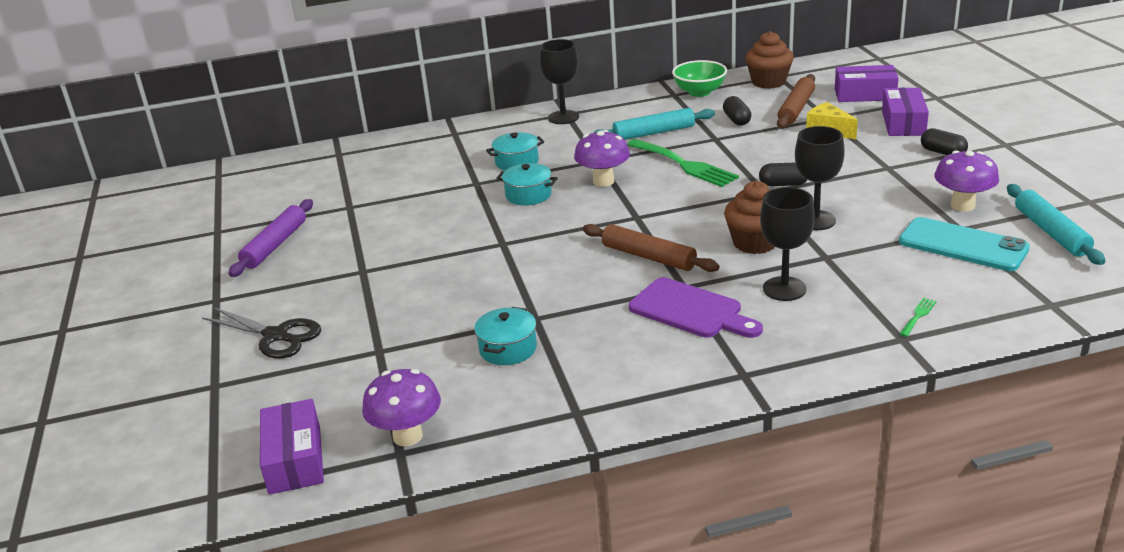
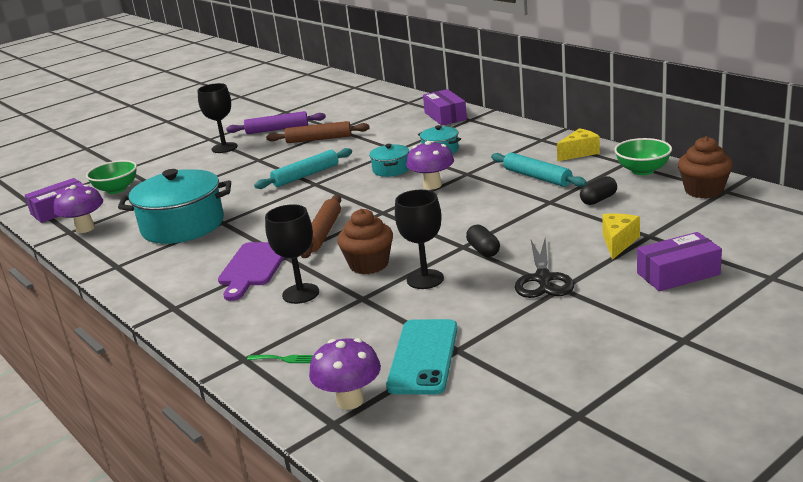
camera: 65 degrees right, 5 degrees down
black scissors [202,307,321,358] -> black scissors moved to [515,238,574,298]
turquoise pot [474,307,537,365] -> turquoise pot [118,169,231,244], size x2.06
black goblet [539,39,579,124] -> black goblet moved to [197,83,238,153]
green fork [627,139,739,187] -> none
brown rolling pin [777,74,815,128] -> brown rolling pin moved to [266,121,370,143]
purple box [835,65,899,102] -> purple box moved to [423,89,467,126]
black capsule [921,128,968,155] -> none
purple mushroom [934,150,999,212] -> purple mushroom moved to [309,338,381,410]
turquoise rolling pin [1007,184,1105,265] -> turquoise rolling pin moved to [254,148,352,189]
none -> green bowl [86,160,137,194]
none -> yellow cheese [557,128,600,161]

